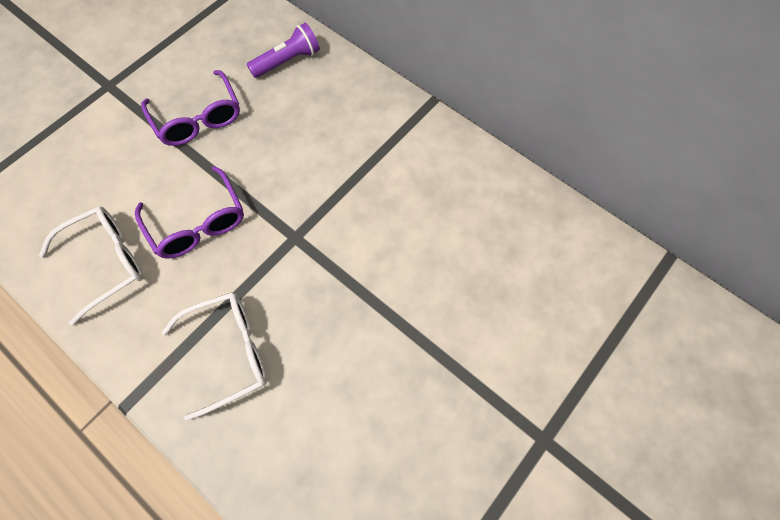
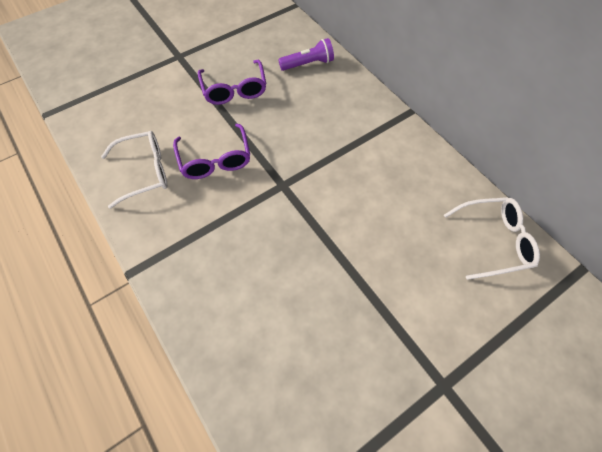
camera: 15 degrees right, 5 degrees down
white glasses [162,292,267,421] -> white glasses moved to [444,197,540,280]

